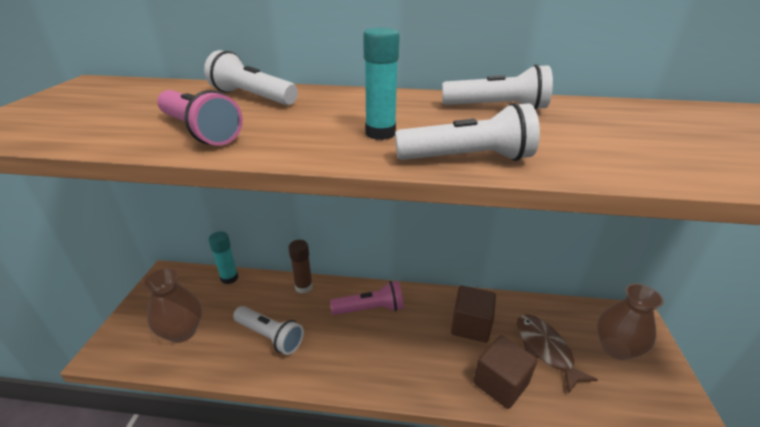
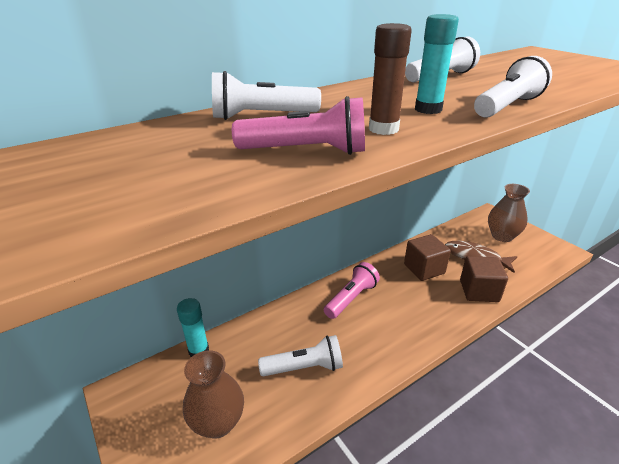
camera: 40 degrees left, 0 degrees up
brown glue stick [289,240,313,293] -> brown glue stick moved to [369,23,412,135]

